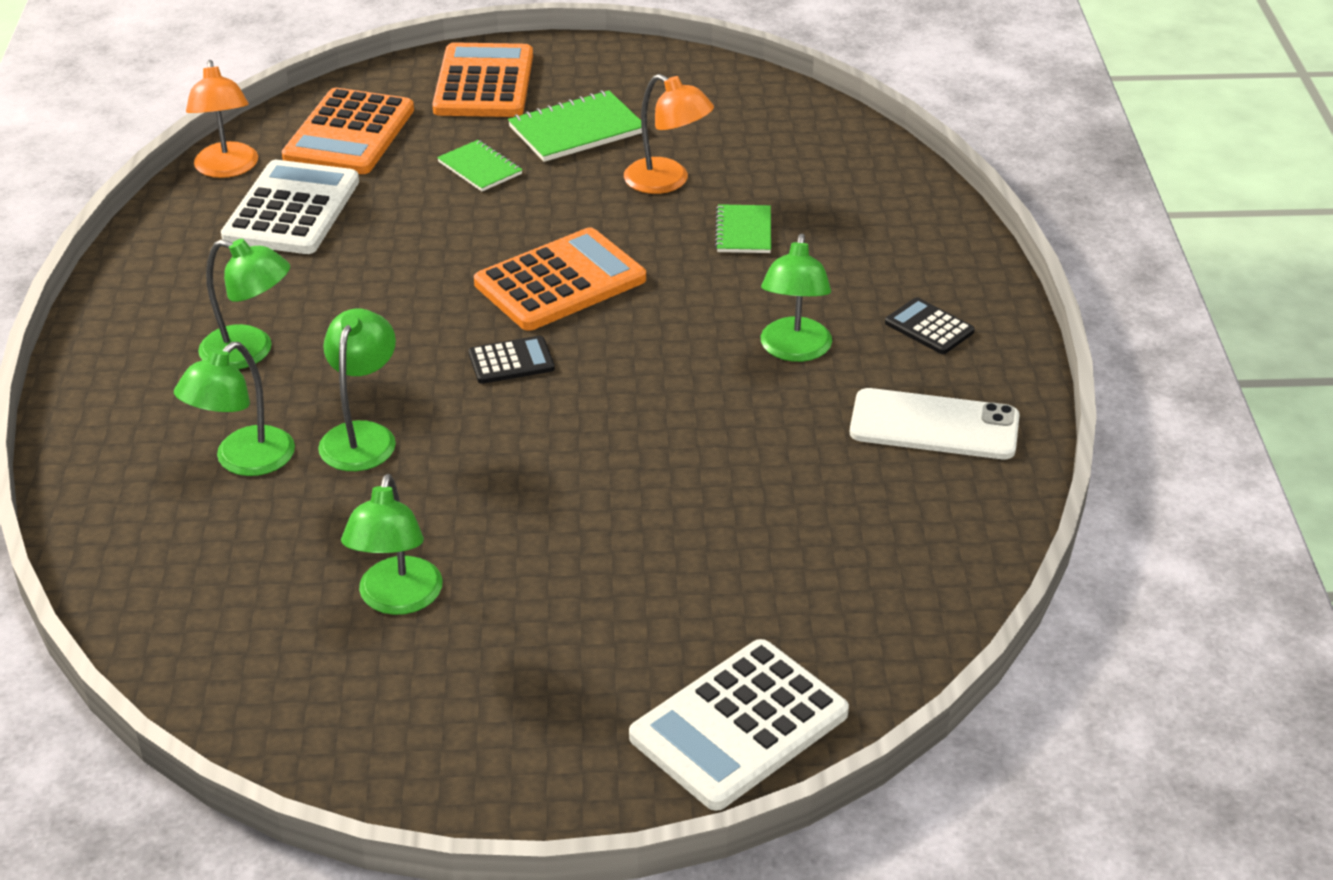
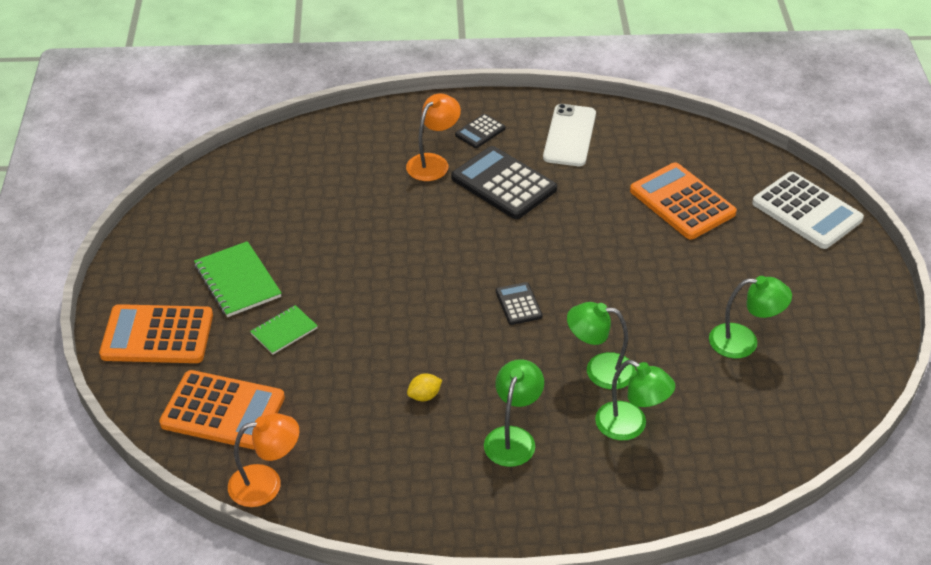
camera: 90 degrees left, 5 degrees up
white calculator [221,160,359,254] -> none
orange calculator [474,227,646,331] -> orange calculator moved to [630,162,737,239]
orange lamp [624,74,714,194] -> orange lamp moved to [406,93,461,181]
green notebook [715,204,771,253] -> none
green lamp [761,234,832,362] -> black calculator [451,146,557,219]
none -> yellow lemon [407,374,442,401]

